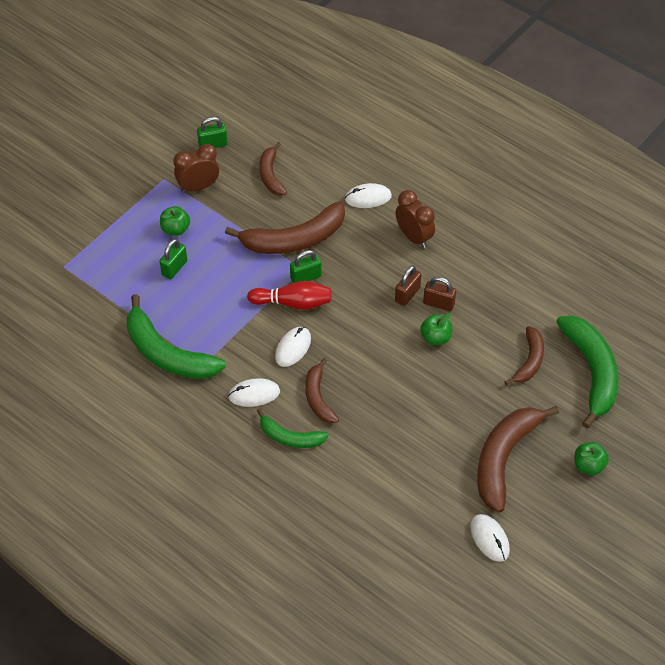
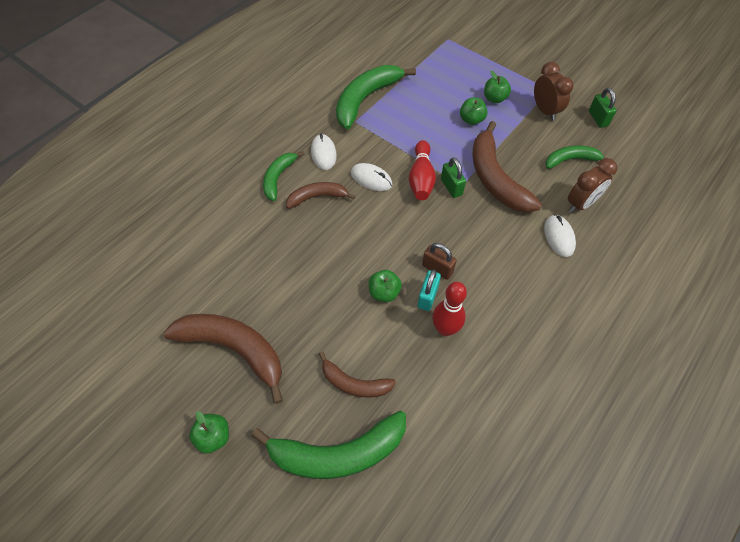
camera: 90 degrees right, 5 degrees up
green padlock [160,239,187,279] -> none
brown banana [259,142,287,195] -> green banana [545,146,606,169]
brown clock [395,190,435,248] -> brown clock moved to [568,158,617,213]
brown padlock [423,277,456,311] -> turquoise padlock [418,270,441,311]
white mouse [471,514,510,562] -> none
none -> red bowling pin [433,282,467,336]
none -> green apple [460,97,488,125]

